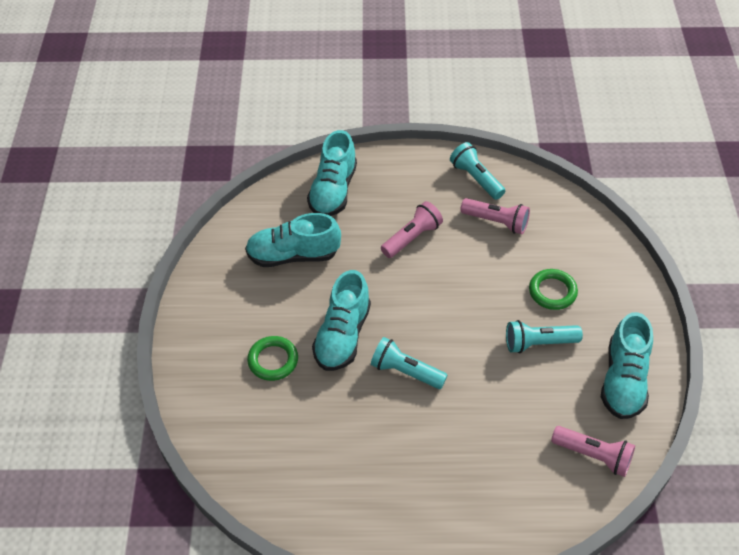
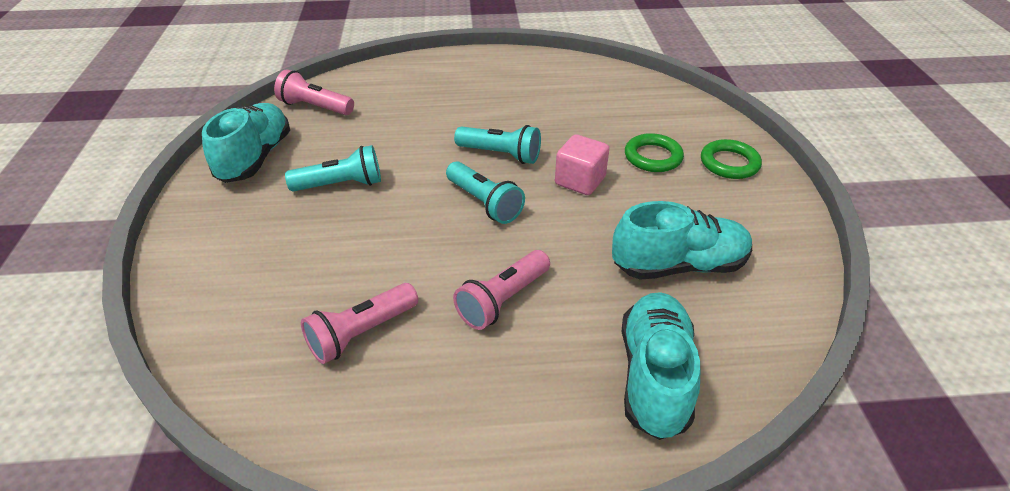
camera: 175 degrees right, 10 degrees down
turquoise shoe [312,270,371,371] -> pink cube [555,134,609,195]
turquoise flashlight [450,142,505,200] -> turquoise flashlight moved to [446,161,525,224]
pink flashlight [460,198,530,234] -> pink flashlight turned 60 degrees counterclockwise [301,283,418,364]
green ring [529,269,578,310] -> green ring moved to [701,139,762,179]

